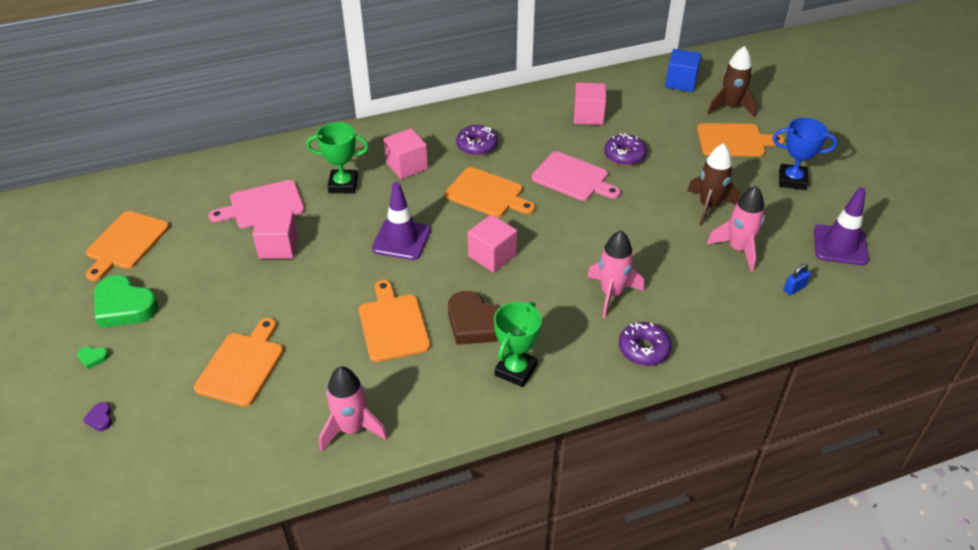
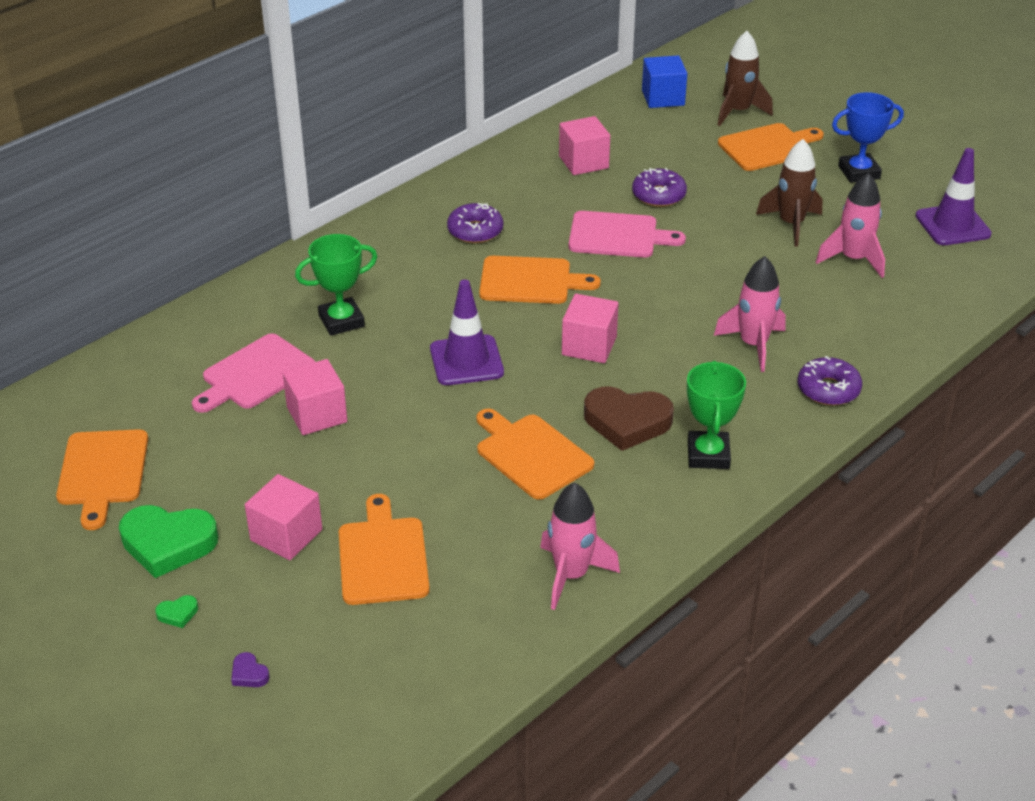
camera: 25 degrees left, 5 degrees down
pink cube [384,128,428,179] -> pink cube moved to [245,474,322,560]
blue padlock [784,264,811,295] -> none

